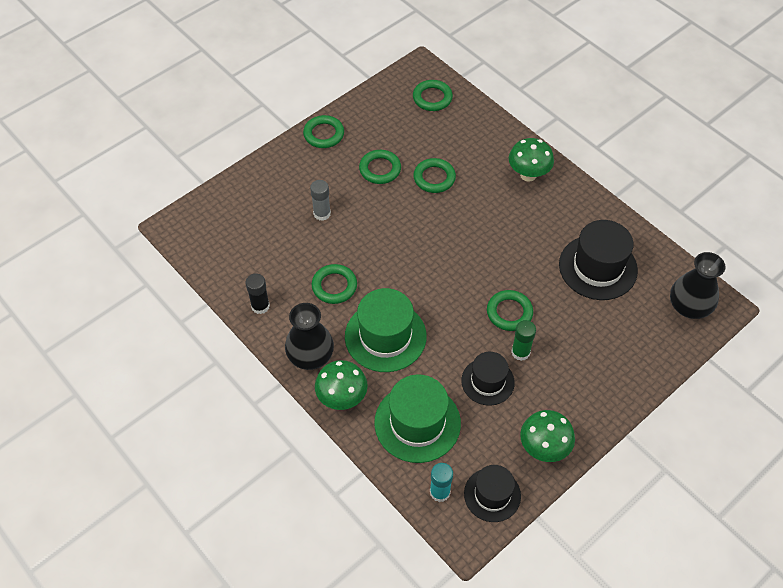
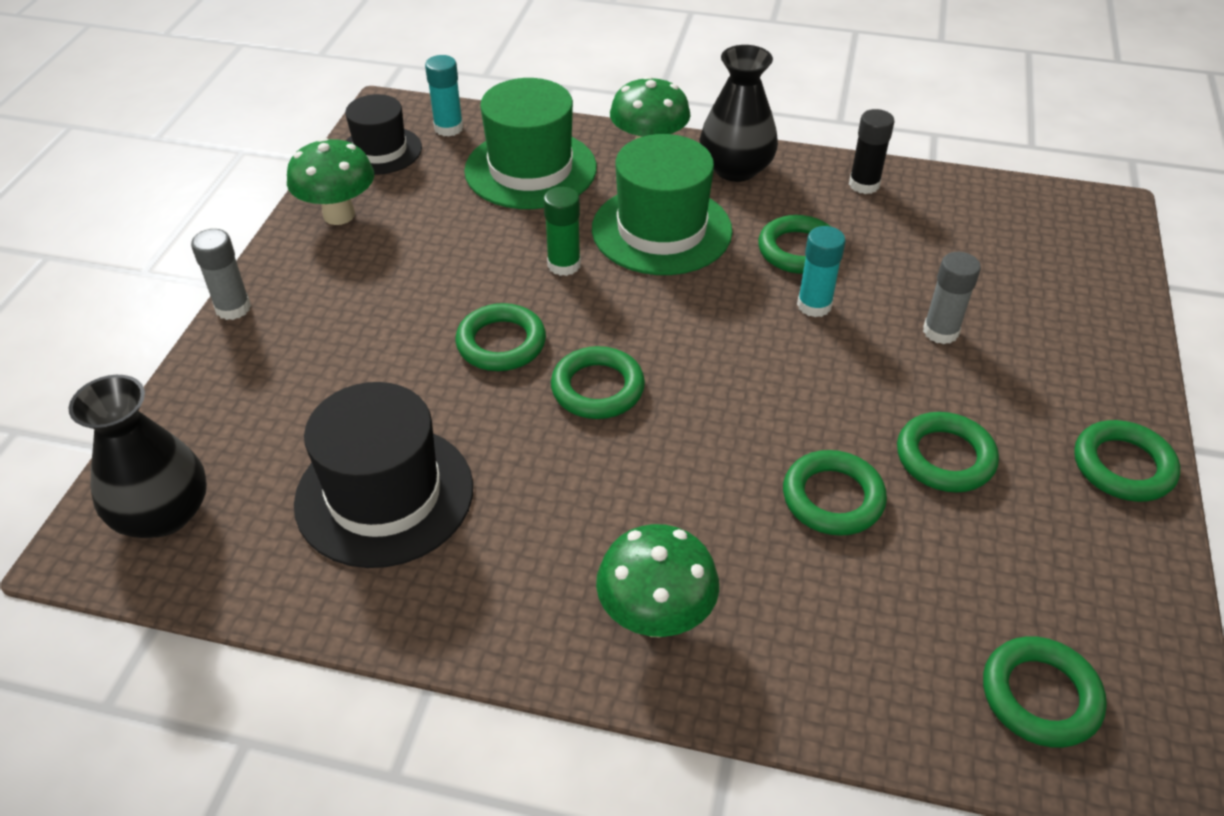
camera: 145 degrees right, 10 degrees down
black hat [461,352,515,406] -> none
green glue stick [511,320,536,361] -> green glue stick moved to [544,187,581,276]
none -> grey glue stick [191,229,251,320]
none -> green ring [551,346,645,419]
none -> turquoise glue stick [797,226,846,317]

